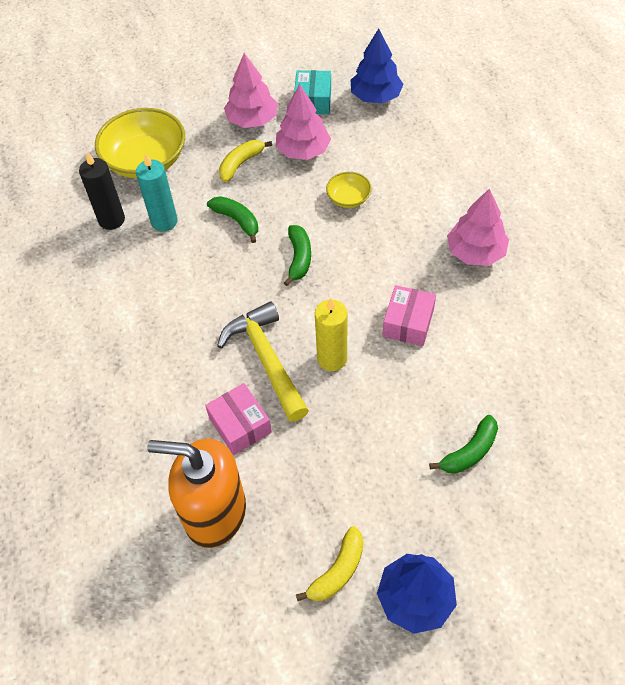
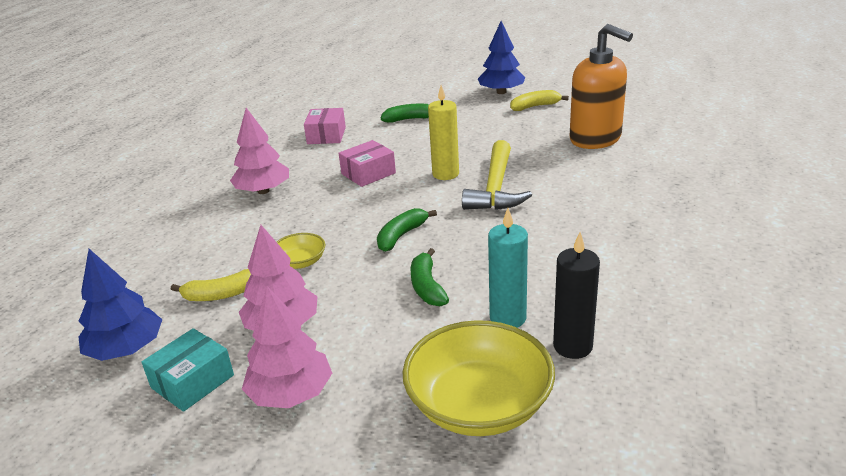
camera: 145 degrees left, 25 degrees down
pink box [205,383,272,455] -> pink box moved to [304,108,346,144]
yellow banana [219,140,272,182] -> yellow banana moved to [171,269,251,301]

